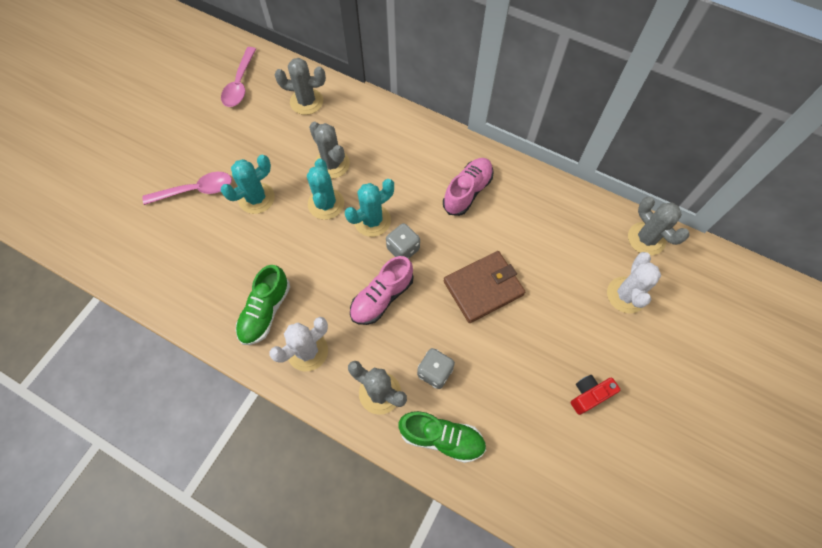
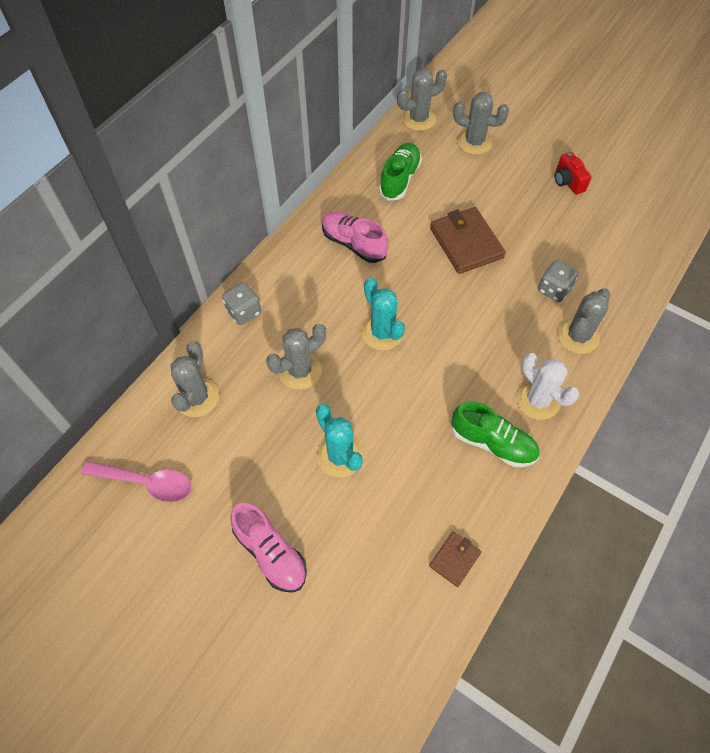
camera: 85 degrees left, 5 degrees down
pink spoon [142,172,232,205] -> none
turquoise cactus [307,159,344,220] -> none
pink shoe [350,256,414,325] -> pink shoe moved to [230,503,307,593]
grey dice [386,223,420,259] -> grey dice moved to [222,282,261,325]
green shoe [398,411,486,463] -> green shoe moved to [379,143,422,201]
white cactus [607,252,661,313] -> grey cactus [453,92,509,155]
none -> brown wallet [429,531,482,587]

